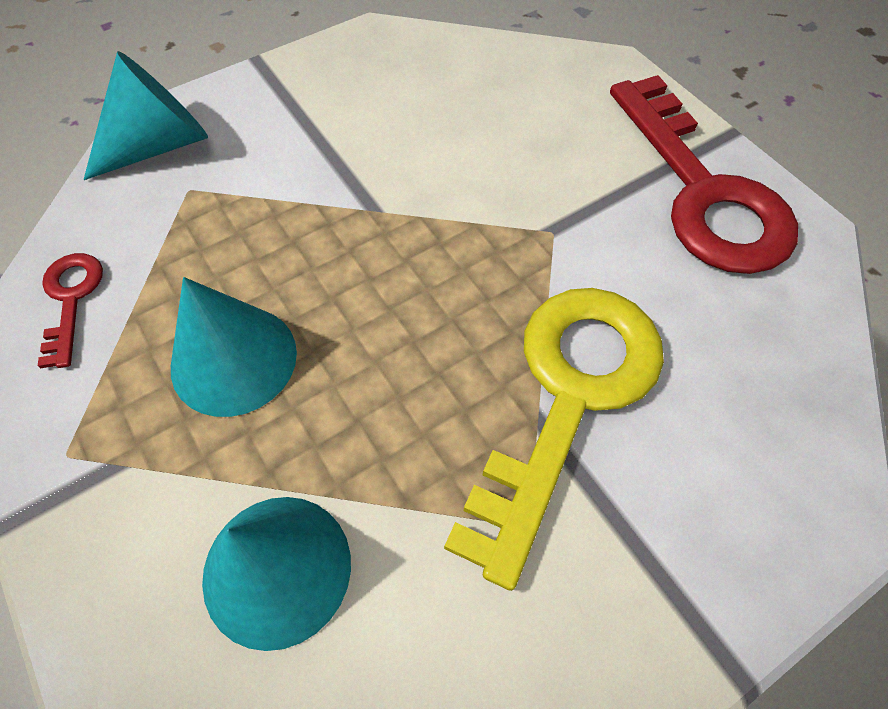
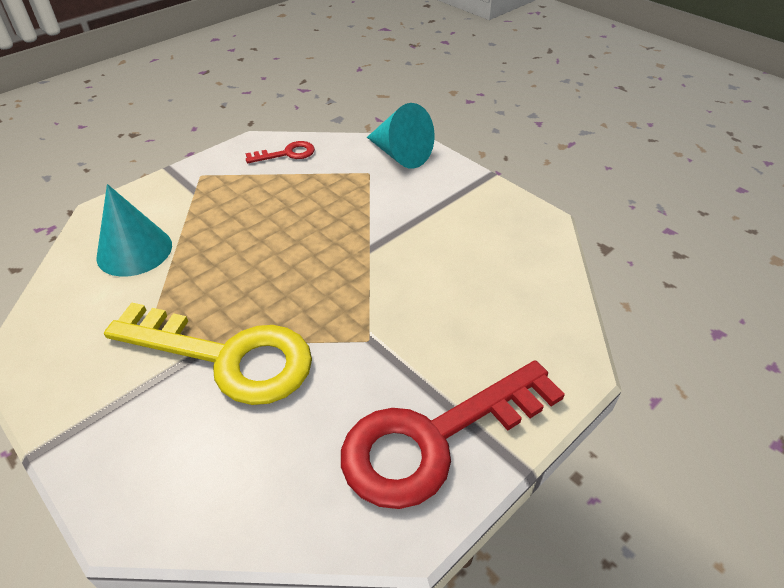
camera: 80 degrees right, 15 degrees down
turquoise cone [171,277,297,417] -> none

